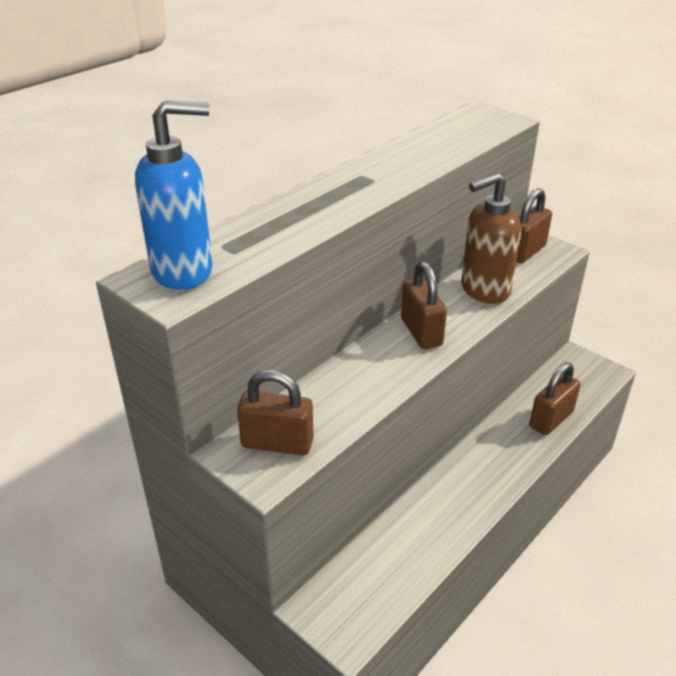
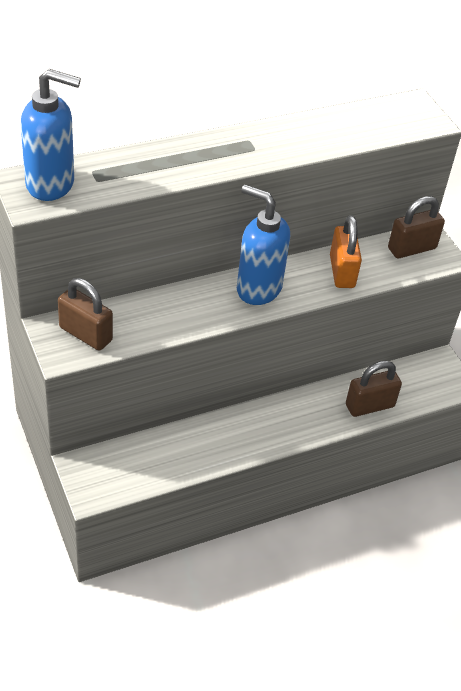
camera: 20 degrees right, 10 degrees up
brown padlock [401,262,447,349] -> blue soap dispenser [237,185,290,305]
brown soap dispenser [461,172,521,304] -> orange padlock [330,215,362,288]

